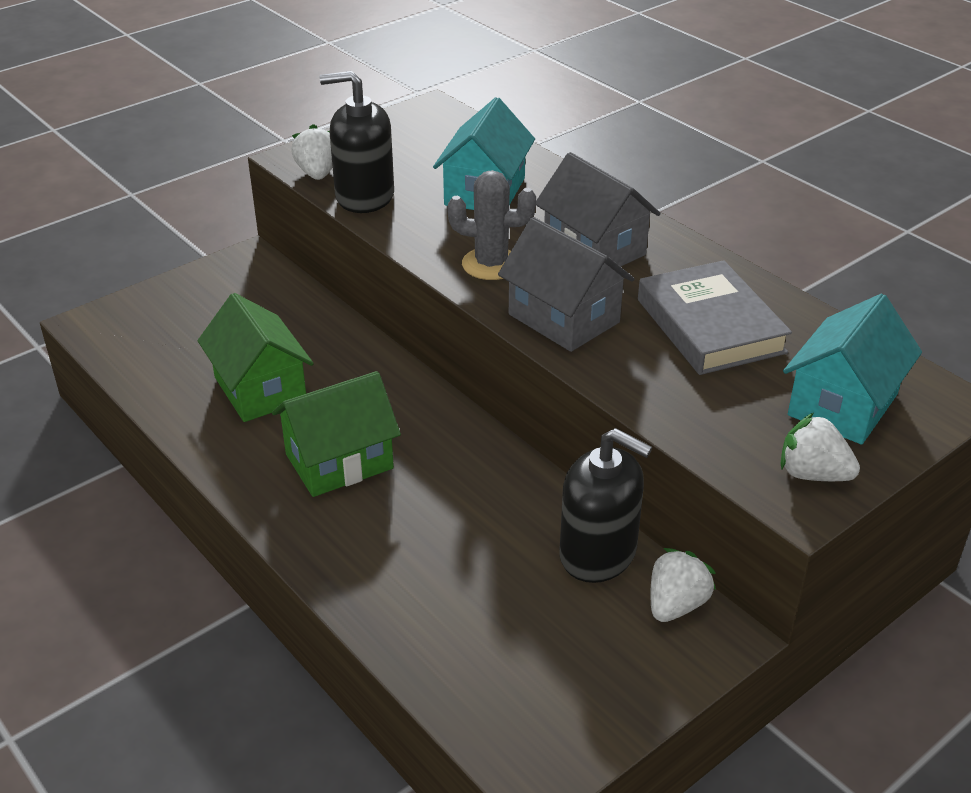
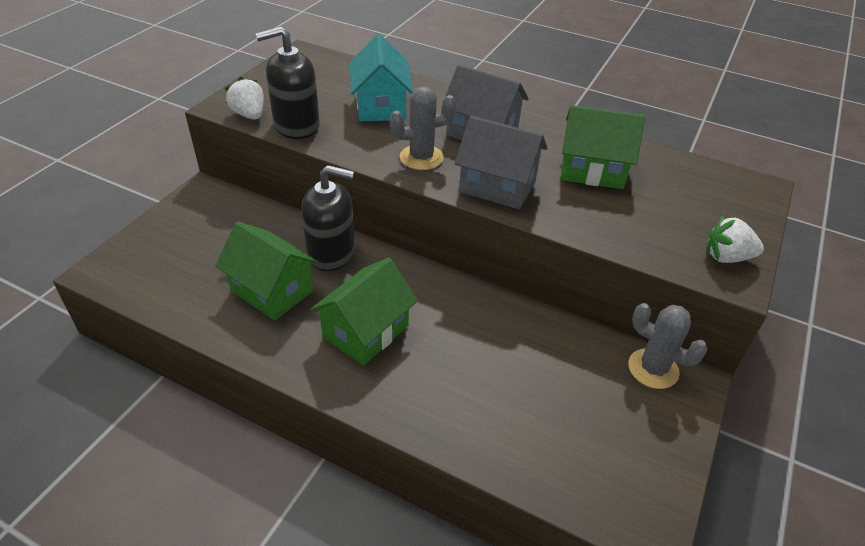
camera: 25 degrees left, 5 degrees up
black soap dispenser [559,428,652,583] -> black soap dispenser moved to [301,165,355,271]
grey book [638,260,792,375] -> green house [561,105,645,189]
white strawberry [651,548,716,622] -> grey cactus [629,303,708,389]
turquoise house [783,294,922,445] -> none

